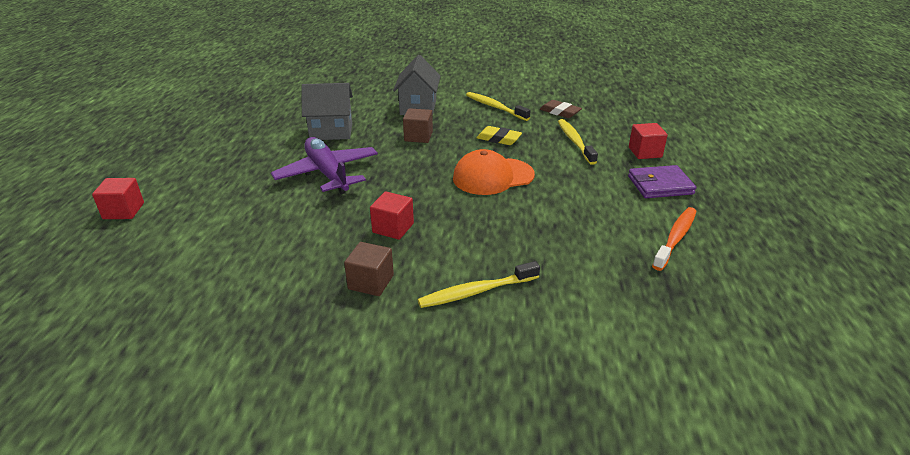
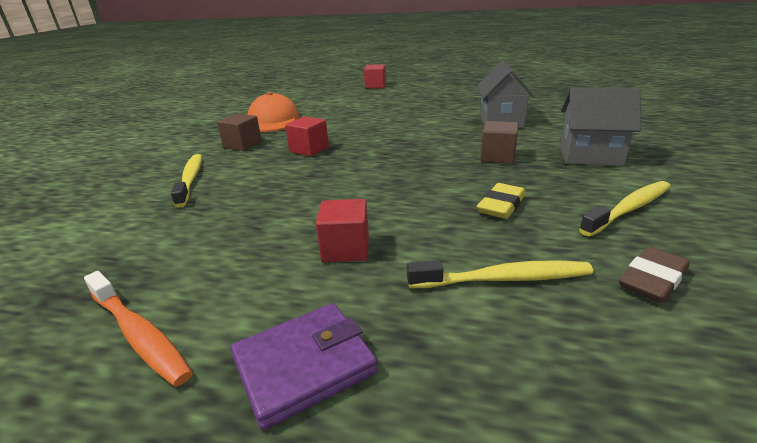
camera: 100 degrees right, 5 degrees down
purple plane [271,137,378,194] -> none
orange cap [453,149,535,195] -> orange cap moved to [247,92,300,132]
purple wallet [628,165,696,198] -> purple wallet turned 60 degrees clockwise [231,303,378,430]
red cube [629,123,668,159] -> red cube moved to [316,199,369,262]

